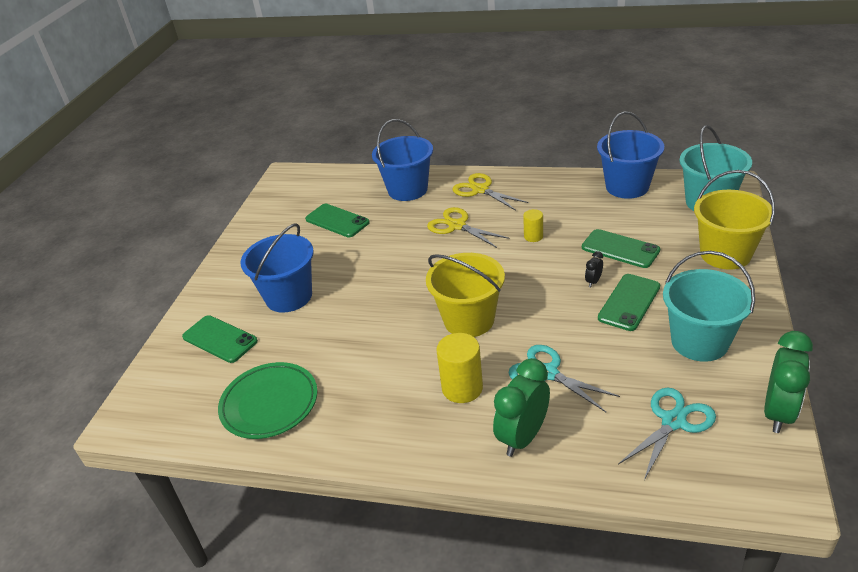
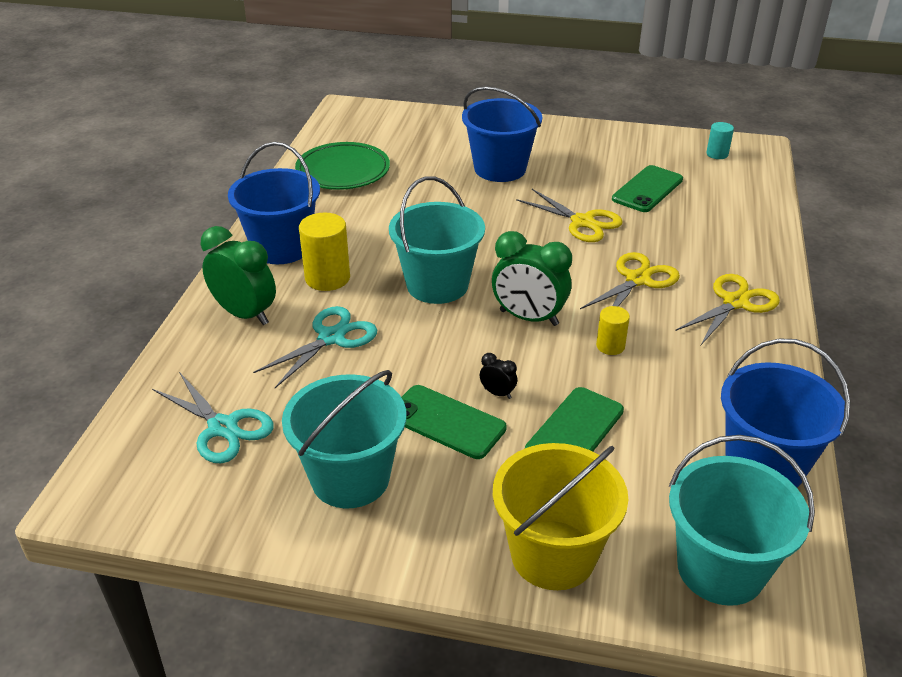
camera: 85 degrees right, 0 degrees up
green phone [182,315,258,363] -> none
blue bucket [372,119,433,201] -> blue bucket moved to [228,142,320,264]
yellow bucket [426,253,505,337] -> turquoise bucket [389,176,485,304]
green clock [764,331,813,433] -> green clock moved to [492,231,572,326]
none -> yellow scissors [516,189,623,242]
none -> turquoise cylinder [706,122,734,159]

